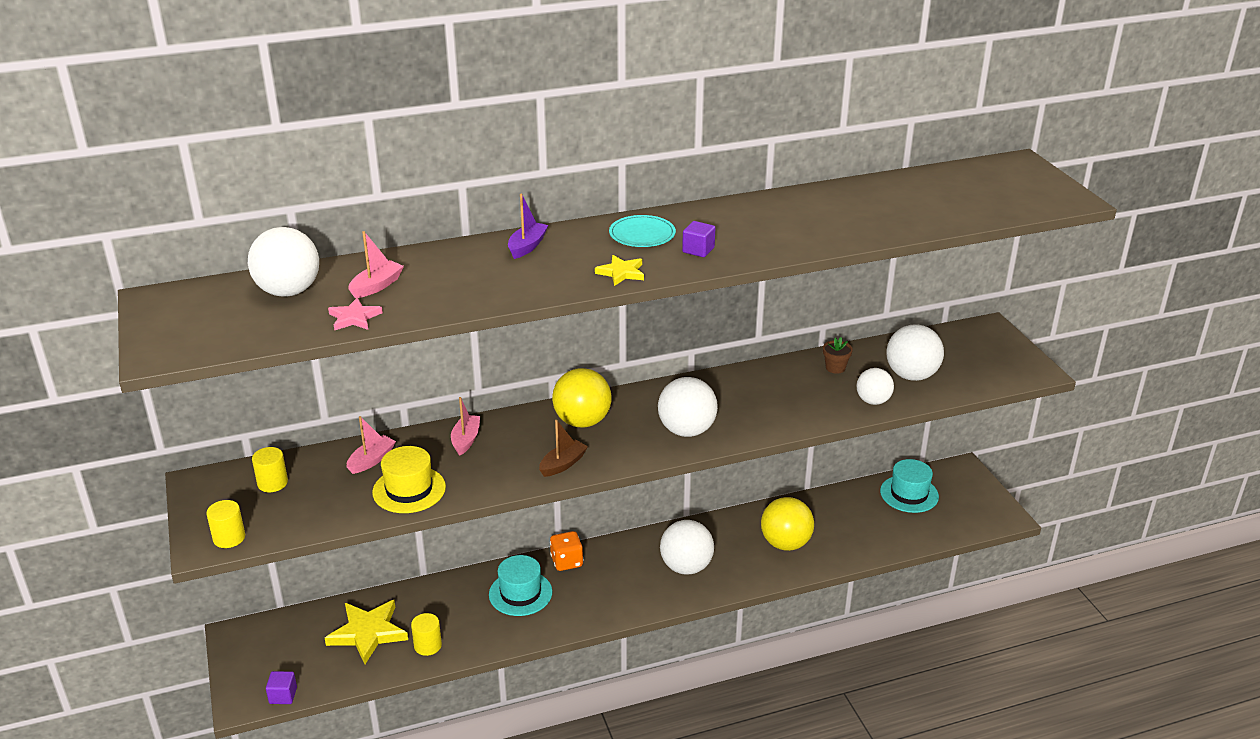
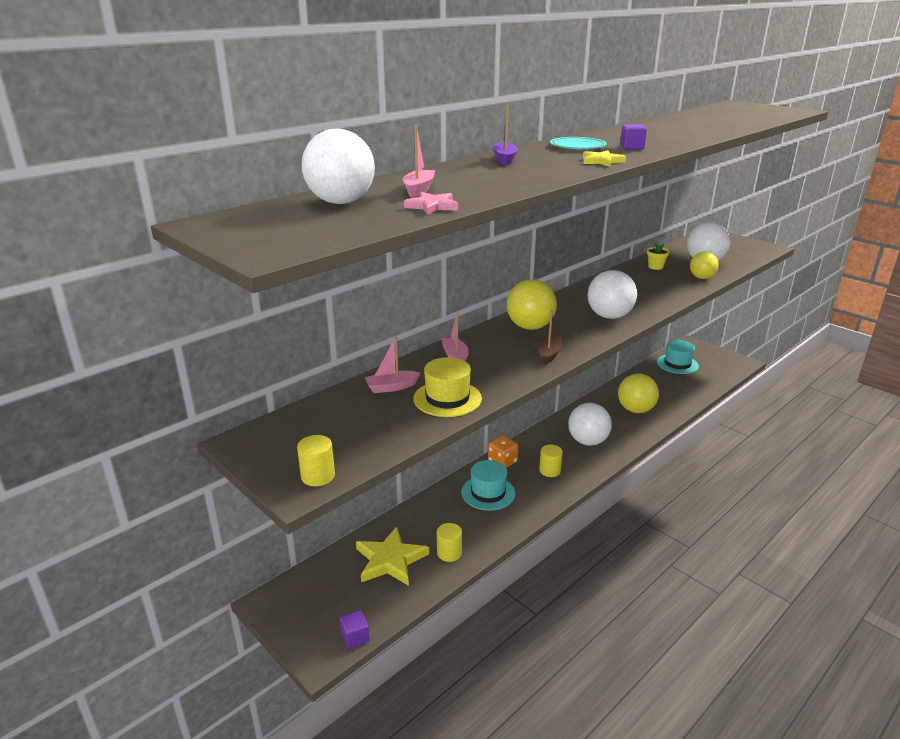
camera: 25 degrees left, 5 degrees down
yellow cylinder [252,447,288,492] -> yellow cylinder moved to [539,445,563,477]
pink boat [347,416,396,474] -> pink boat turned 120 degrees counterclockwise [365,337,420,393]
brown flower pot [823,337,853,374] -> yellow flower pot [647,243,670,270]
white ball [856,368,894,405] -> yellow ball [690,252,719,279]

